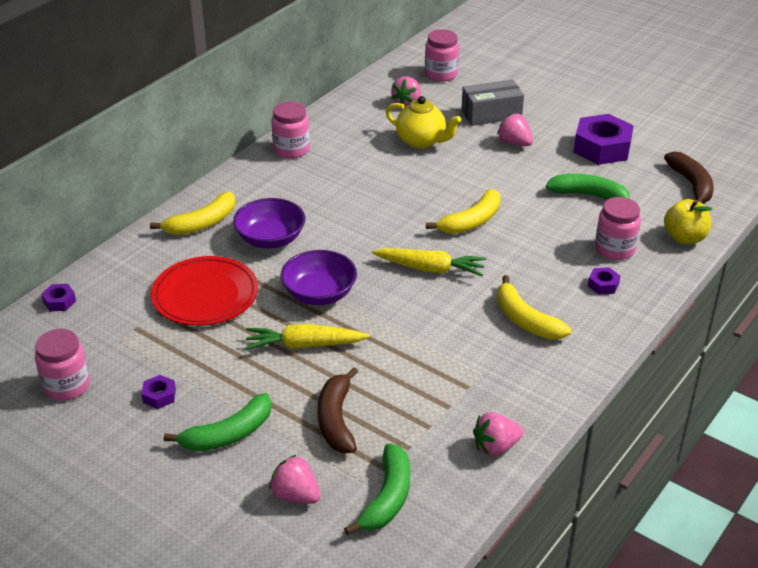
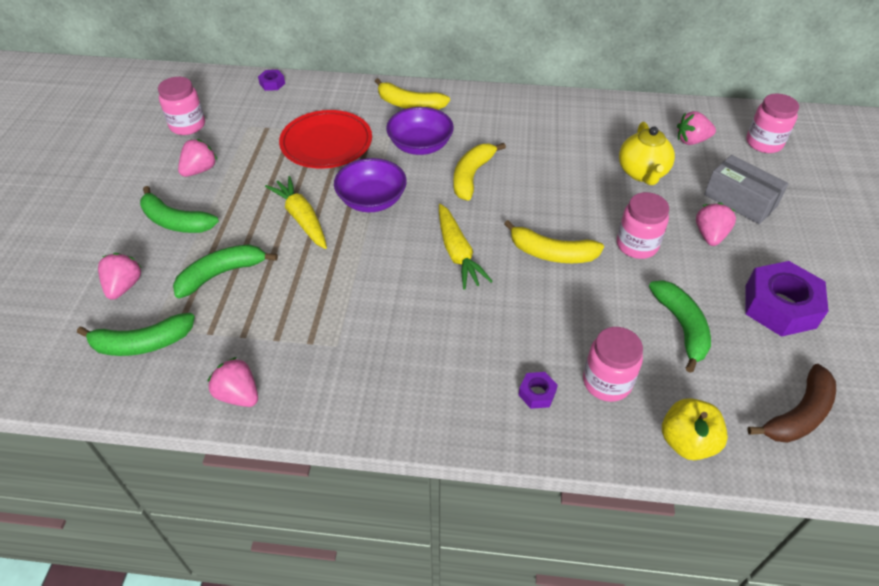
camera: 60 degrees right, 10 degrees up
purple nut [142,375,176,409] -> pink strawberry [178,139,217,177]
pink jar [271,101,310,158] -> pink jar moved to [617,192,669,259]
brown banana [318,367,358,453] -> green banana [173,244,278,298]
yellow banana [497,275,571,340] -> yellow banana moved to [453,143,506,201]

